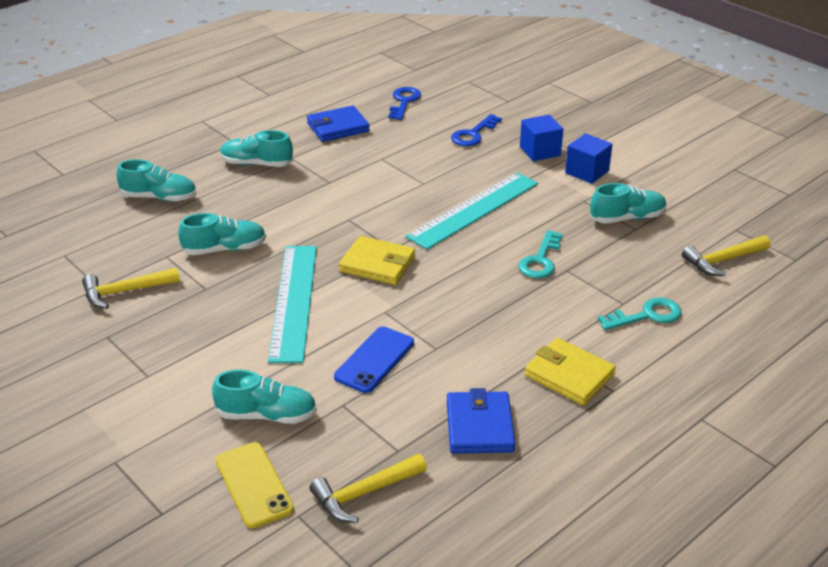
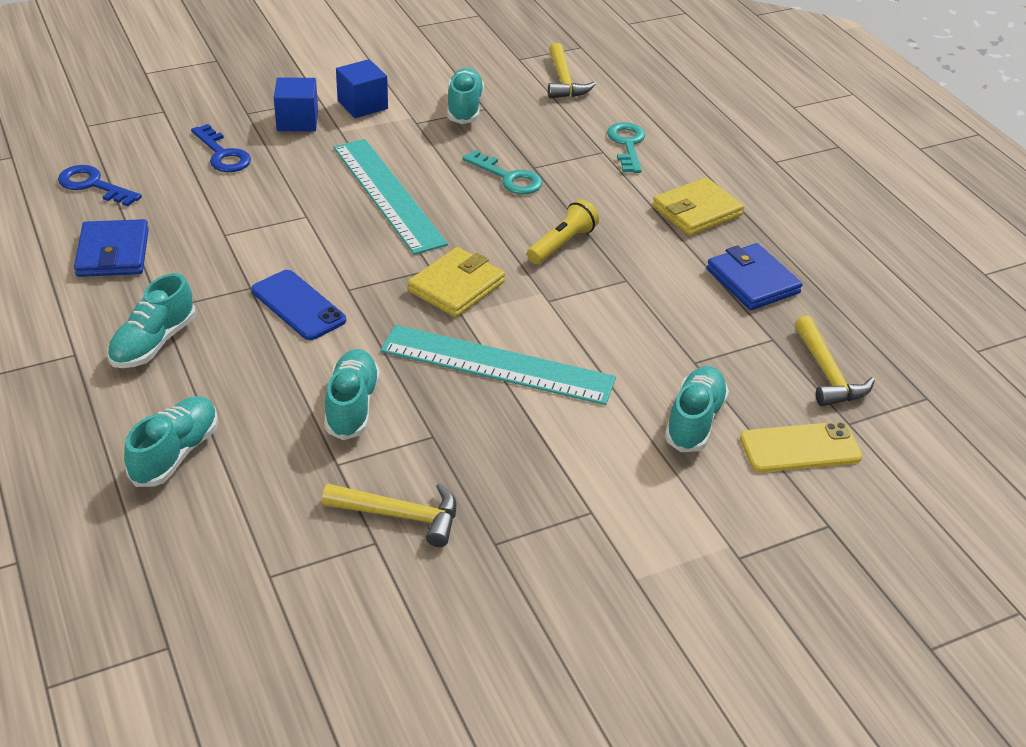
camera: 75 degrees left, 5 degrees up
yellow hammer [82,268,180,308] -> yellow hammer turned 75 degrees counterclockwise [322,483,457,547]
blue phone [334,326,414,393] -> blue phone moved to [251,270,346,340]
blue wallet [447,388,515,453] -> blue wallet turned 45 degrees clockwise [707,243,803,310]
none -> yellow flashlight [527,199,599,264]

